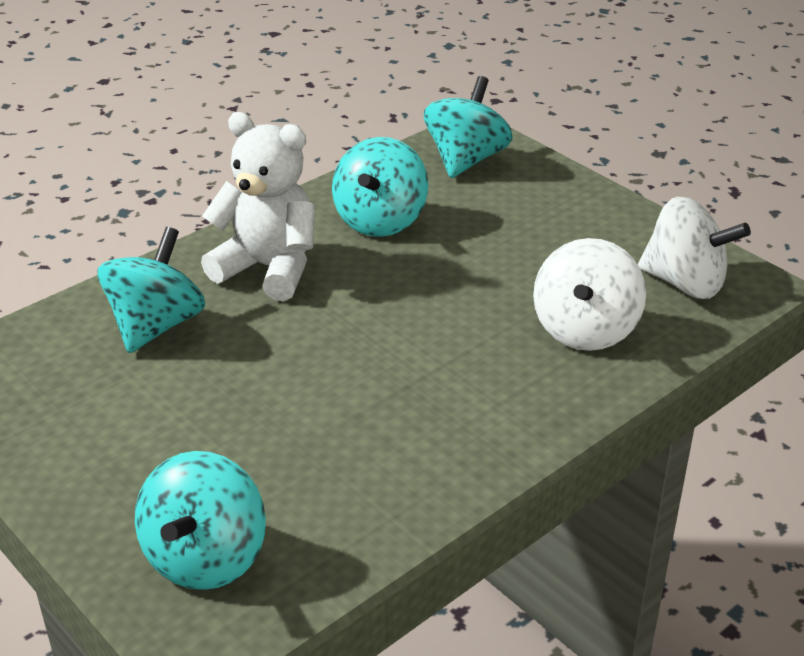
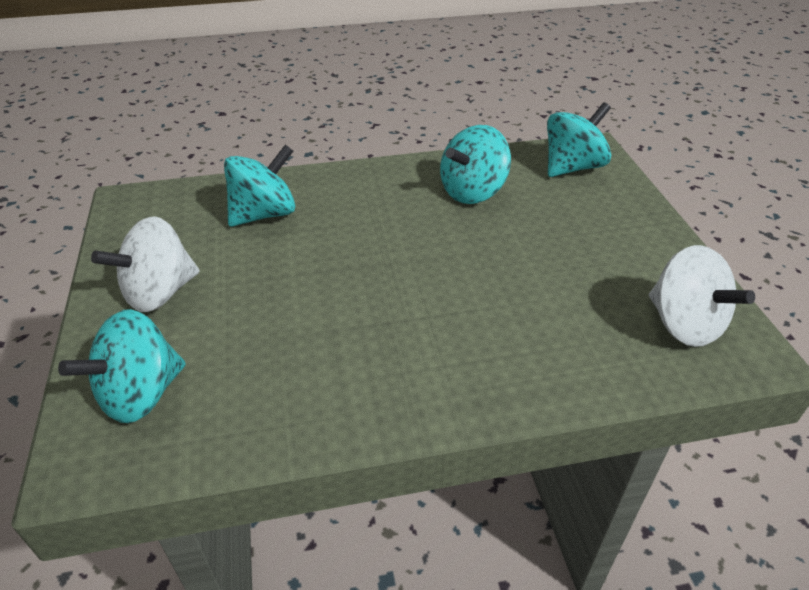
camera: 30 degrees right, 5 degrees up
white teddy bear [201,112,315,301] -> none
white spinning top [533,238,646,351] -> white spinning top moved to [91,216,199,312]

